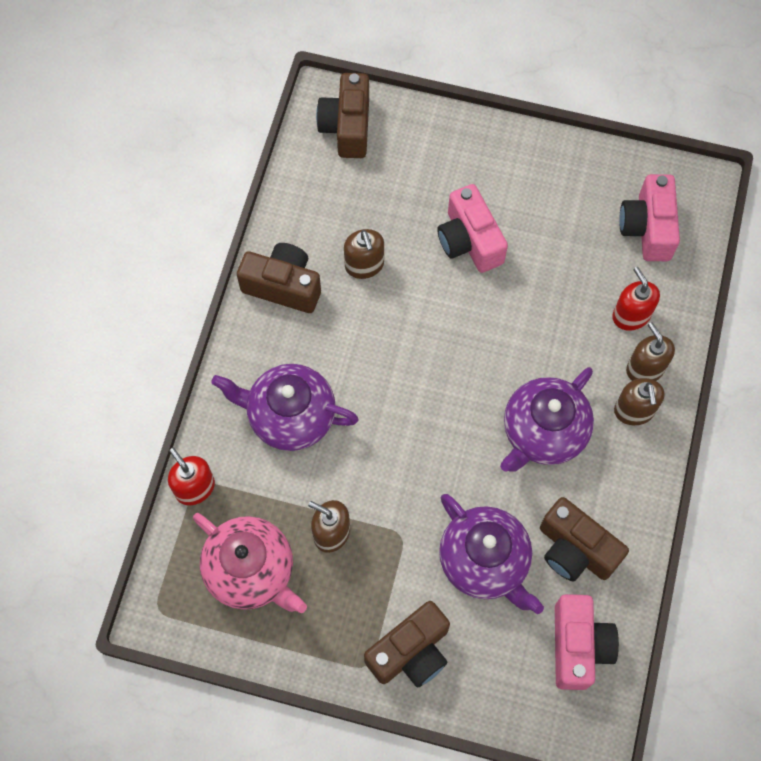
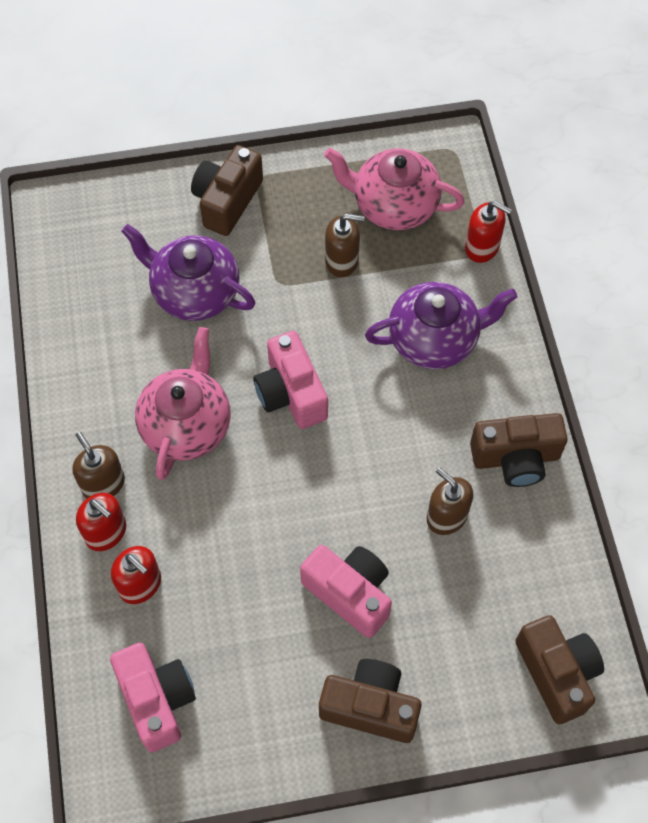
camera: 155 degrees right, 5 degrees down
purple teapot [500,367,594,472] -> pink teapot [135,327,231,480]
brown camera [540,497,629,582] -> brown camera moved to [319,659,422,743]
pink camera [555,594,619,690] -> pink camera moved to [253,331,328,429]
brown soap dispenser [626,322,675,381] -> red soap dispenser [76,493,126,551]

